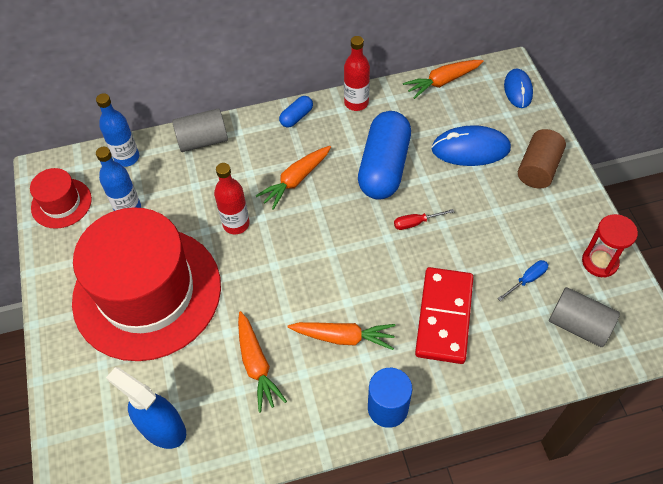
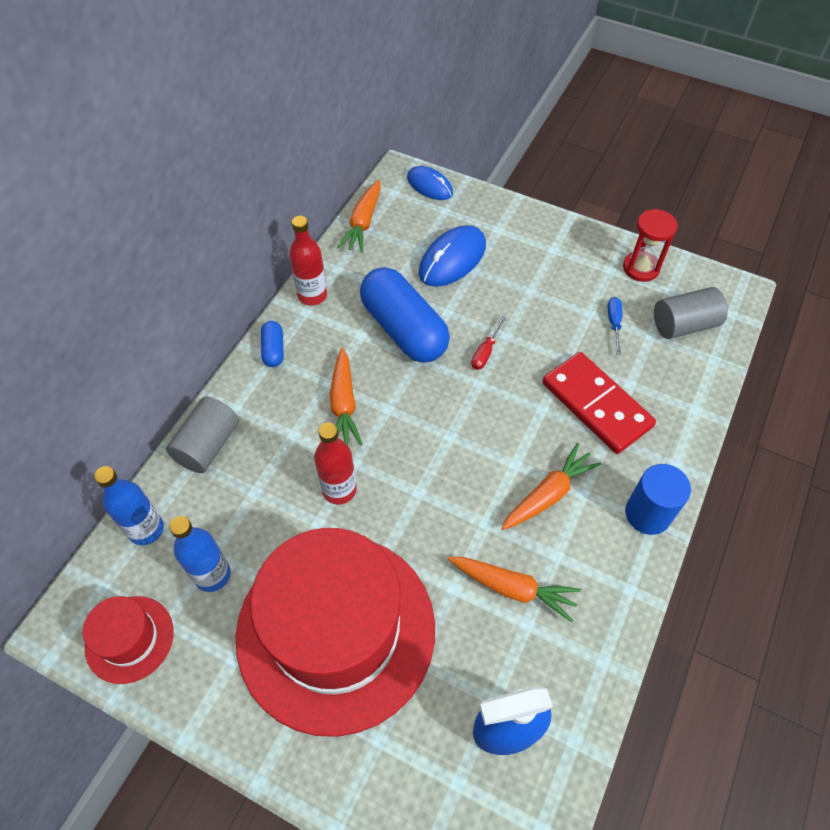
camera: 50 degrees left, 0 degrees up
brown cylinder [518,129,566,189] -> none

